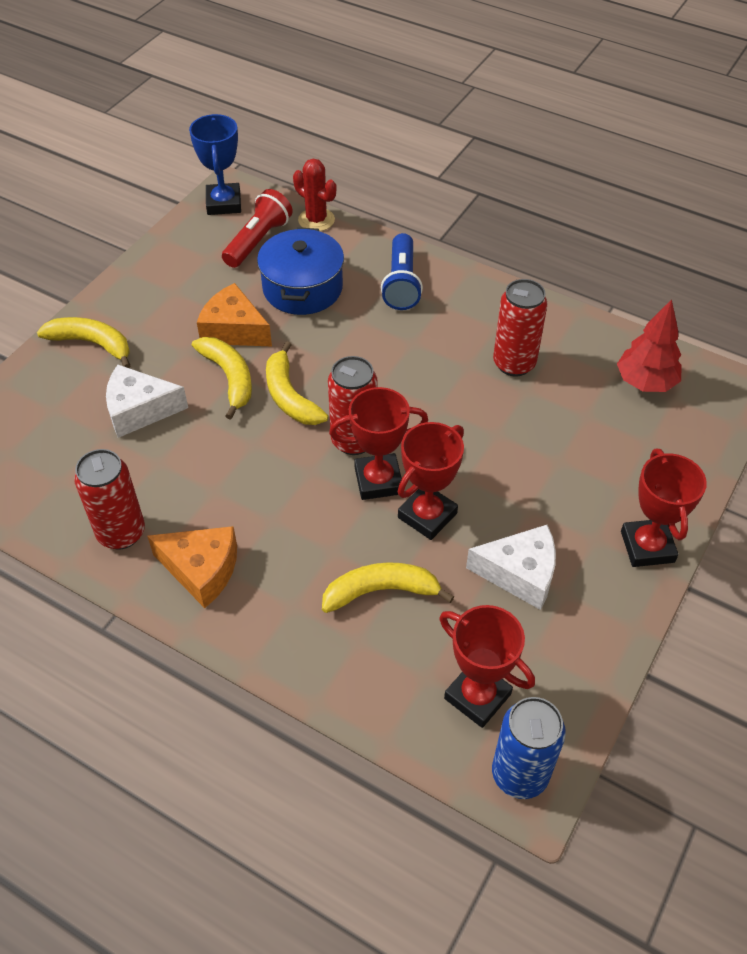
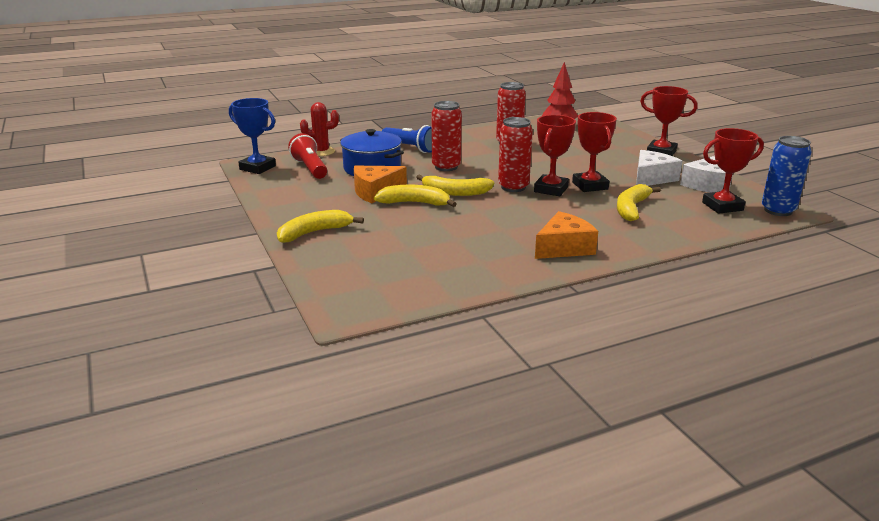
camera: 55 degrees left, 25 degrees down
red can [74,449,145,549] -> red can moved to [431,101,462,171]
white cheese [106,365,188,438] -> white cheese moved to [680,156,733,193]

